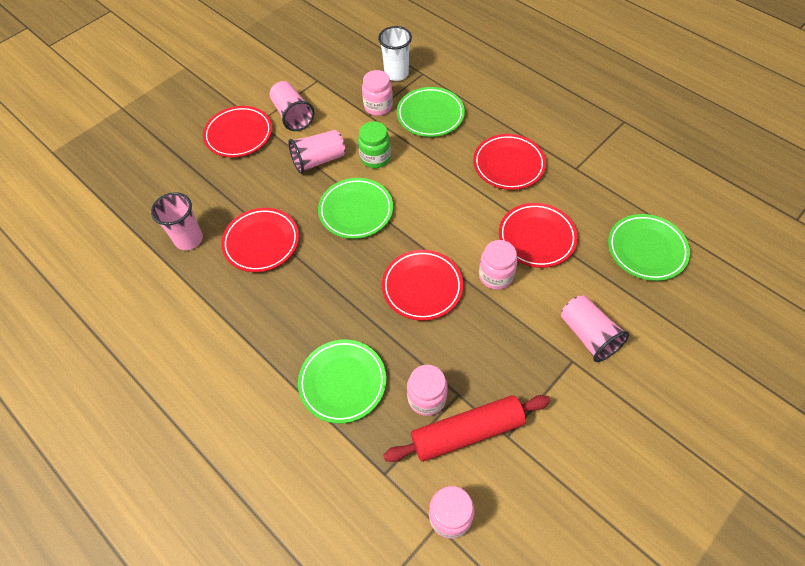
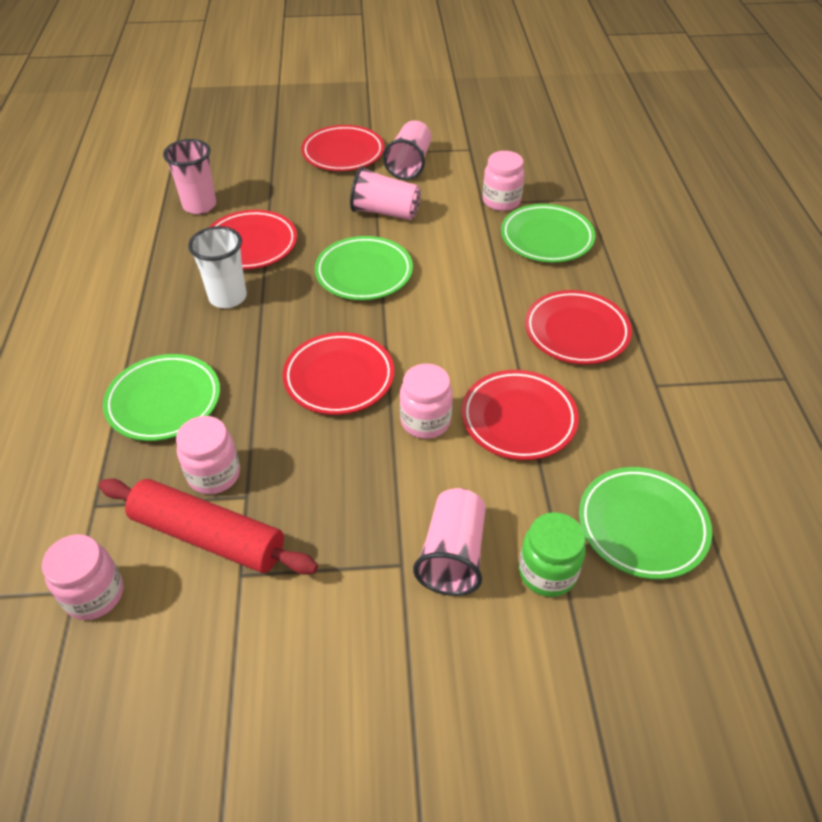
camera: 40 degrees right, 10 degrees down
green jar [358,121,391,168] -> green jar moved to [519,512,586,597]
white cup [378,26,412,81] -> white cup moved to [188,226,247,308]

